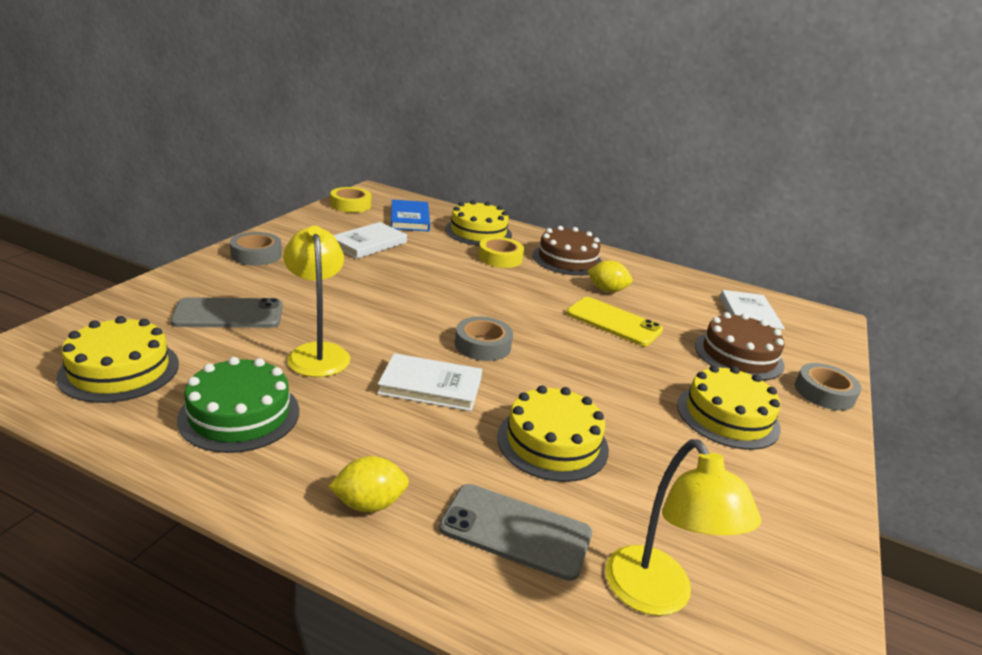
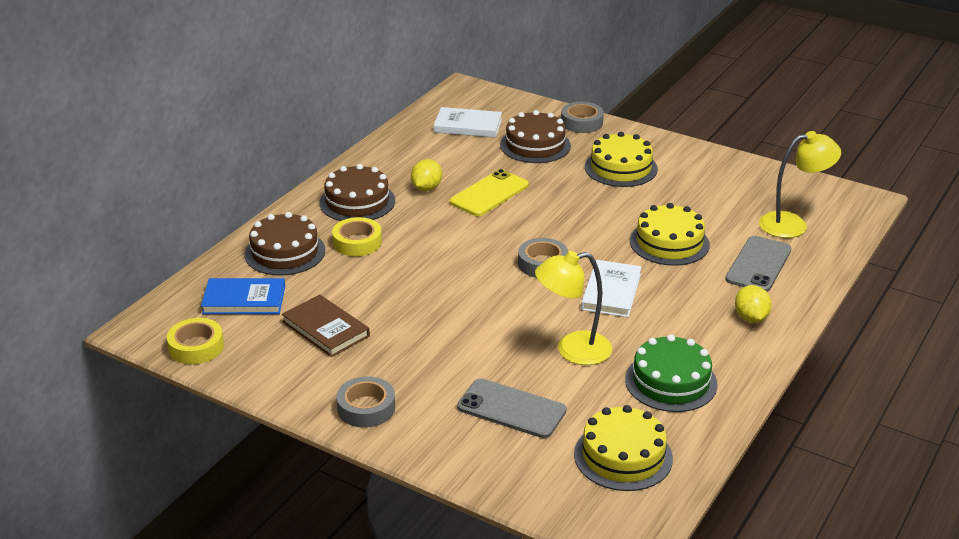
camera: 80 degrees left, 5 degrees up
grey phone [171,297,283,328] -> grey phone turned 60 degrees counterclockwise [457,378,566,438]
white book [333,222,407,259] -> brown book [282,294,370,357]
yellow cake [445,200,512,246] -> brown cake [244,212,325,276]

